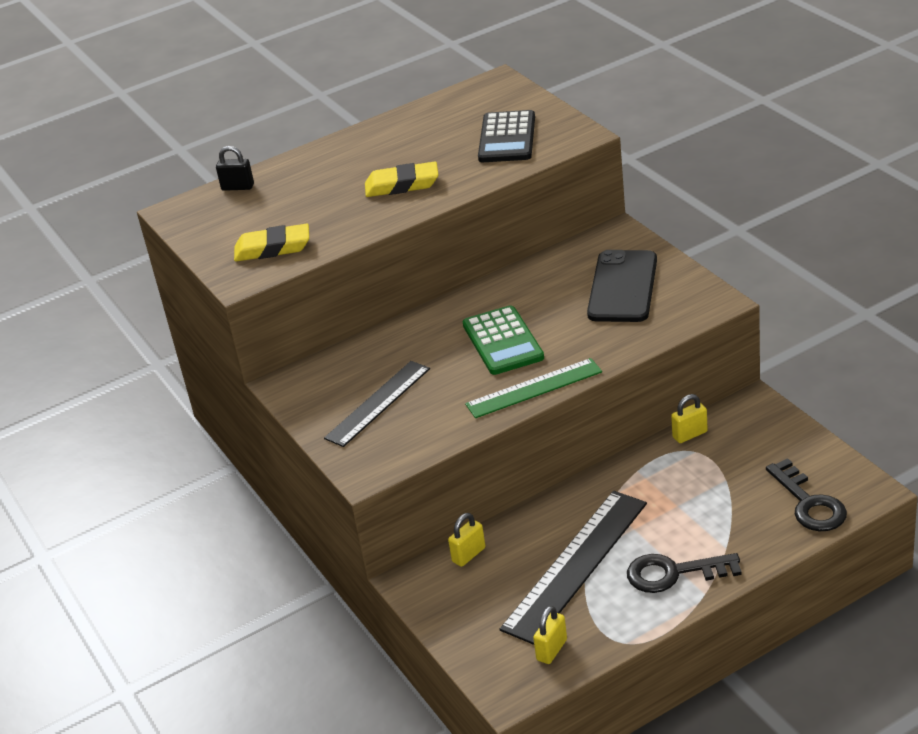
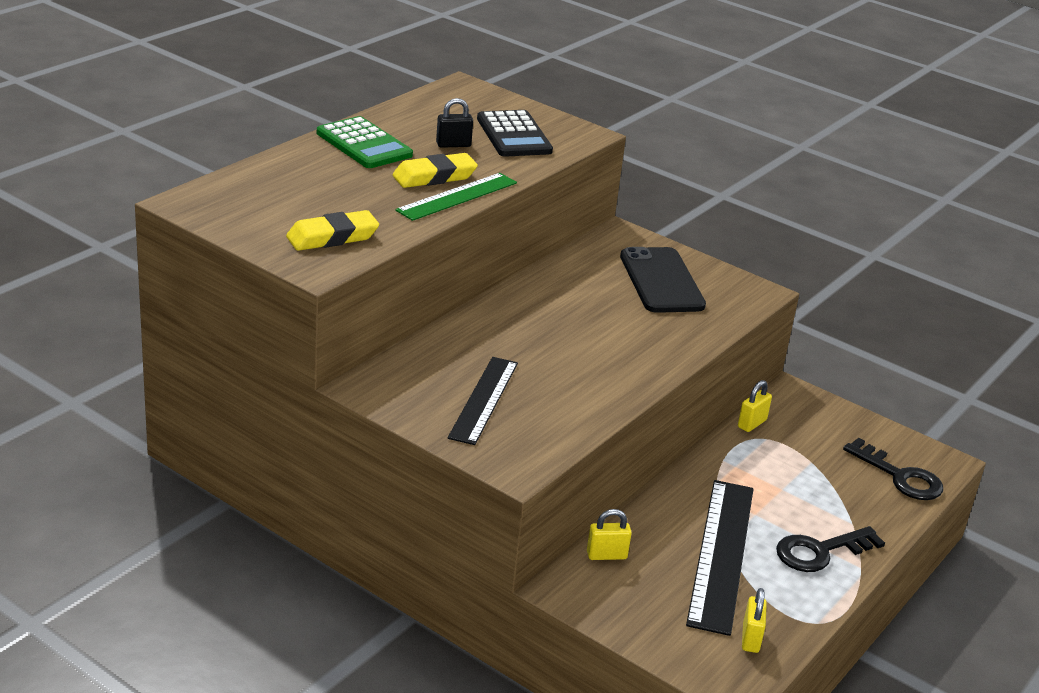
camera: 30 degrees left, 5 degrees down
black padlock [216,146,254,191] -> black padlock moved to [436,98,473,148]
yellow padlock [448,513,485,567] -> yellow padlock turned 60 degrees clockwise [587,509,632,560]
green calculator [462,305,544,375] -> green calculator moved to [317,116,413,168]
green ruler [465,358,602,418] -> green ruler moved to [395,173,517,221]

